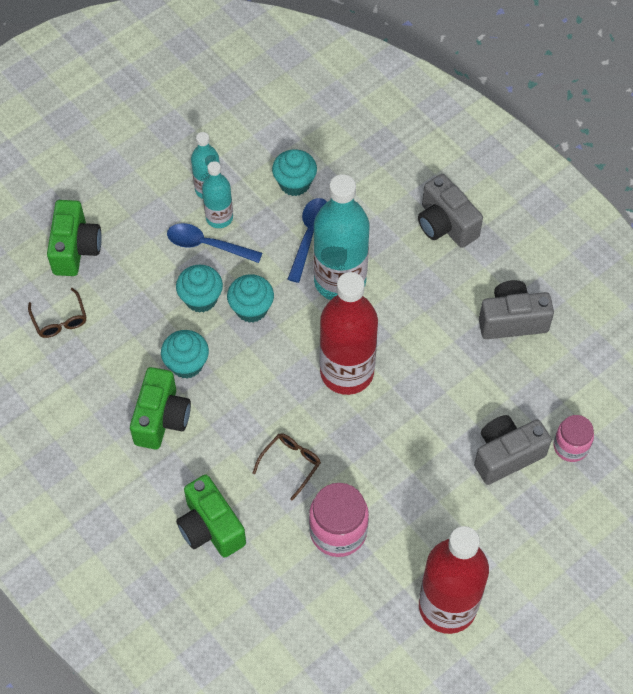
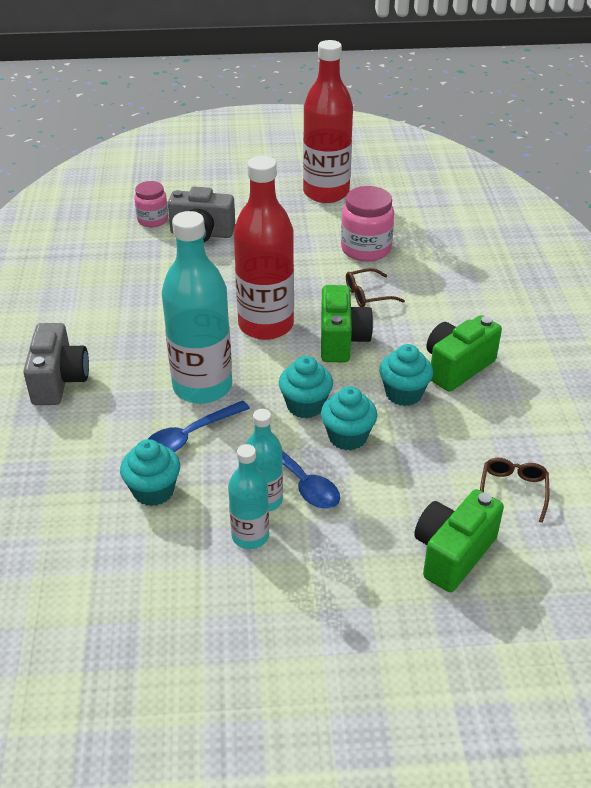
camera: 145 degrees left, 20 degrees down
green camera [176,475,246,558] -> green camera moved to [321,285,373,362]
grey camera [479,280,554,339] -> none

